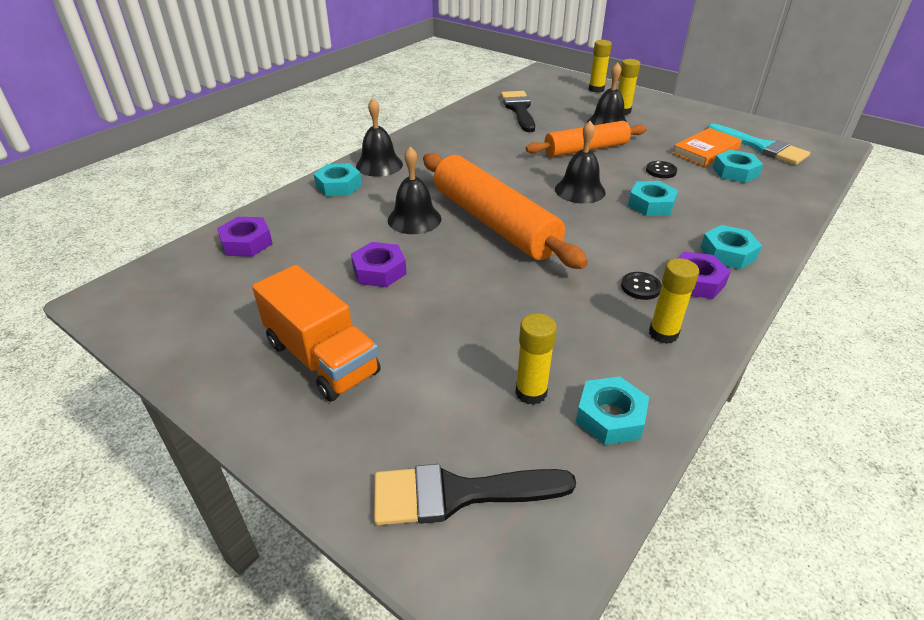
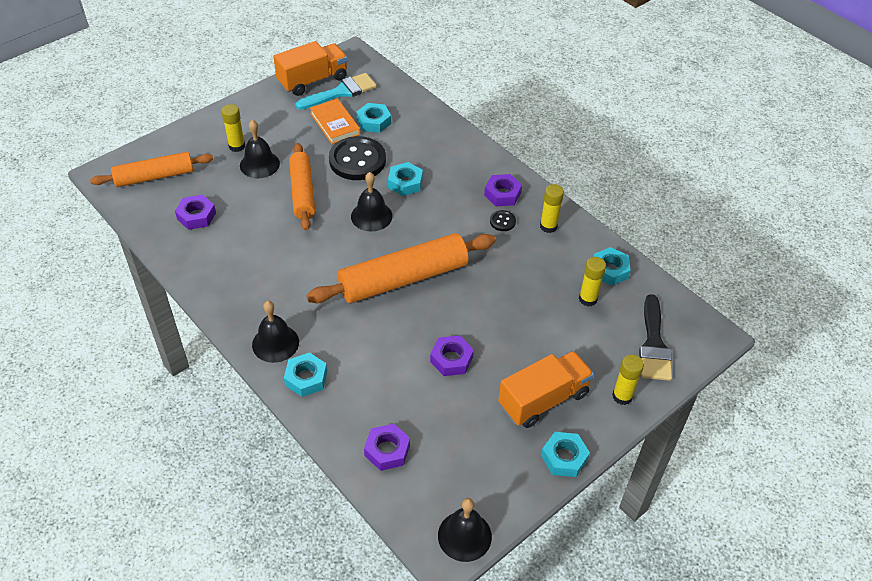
camera: 80 degrees left, 10 degrees up
black bell [388,146,441,234] -> black bell moved to [438,498,492,562]
black brush [501,91,535,132] -> purple nut [175,195,216,230]
yellow glue stick [589,40,612,93] -> yellow glue stick moved to [612,354,644,405]
black button [646,161,677,178] -> black button [329,136,386,180], size x2.30
turquoise nut [701,225,762,269] -> turquoise nut moved to [541,432,590,477]
none -> orange rolling pin [90,152,213,187]
none -> orange truck [273,41,348,96]

